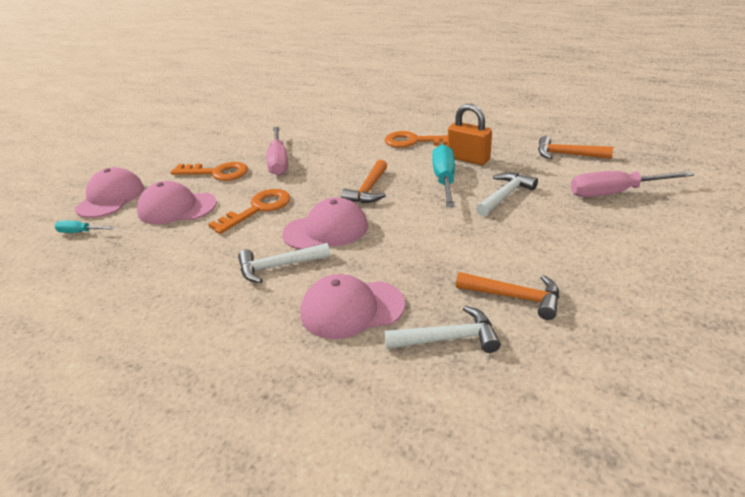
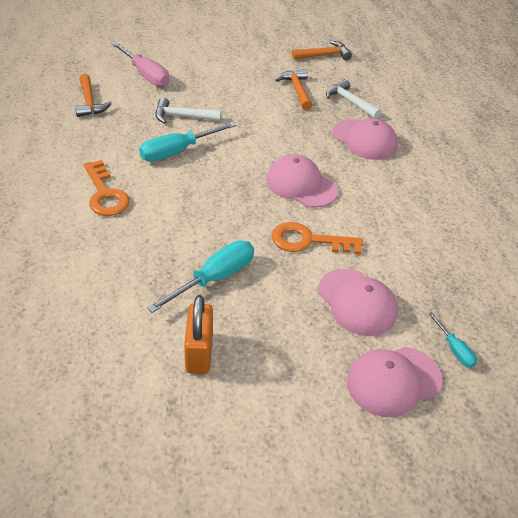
camera: 130 degrees left, 10 degrees up
orange key [171,162,248,181] -> none
white hammer [238,243,330,283] -> none
pink screwdriver [267,127,288,176] -> turquoise screwdriver [147,240,254,313]
orange hammer [341,160,387,203] -> orange hammer moved to [292,41,352,60]
orange padlock [448,104,492,165] -> orange padlock moved to [184,295,213,374]

